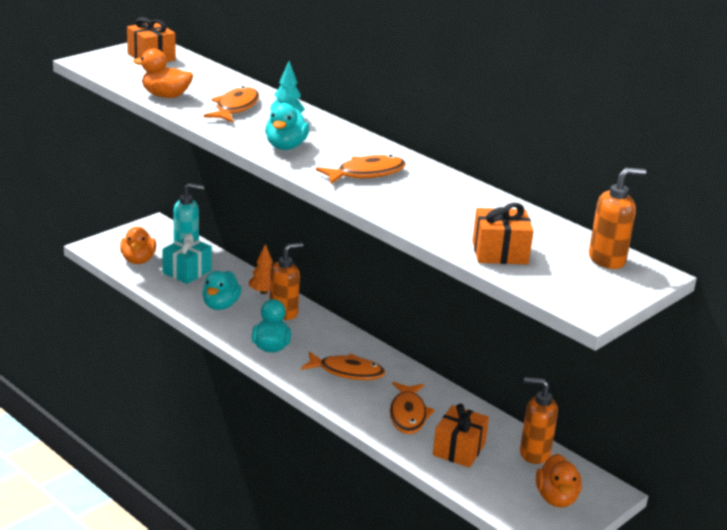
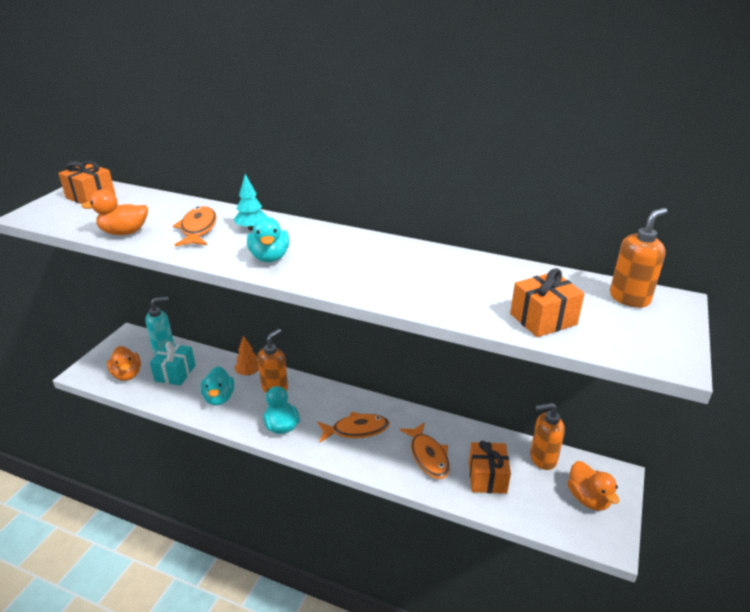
camera: 20 degrees left, 5 degrees up
orange fish [316,155,406,184] -> none

